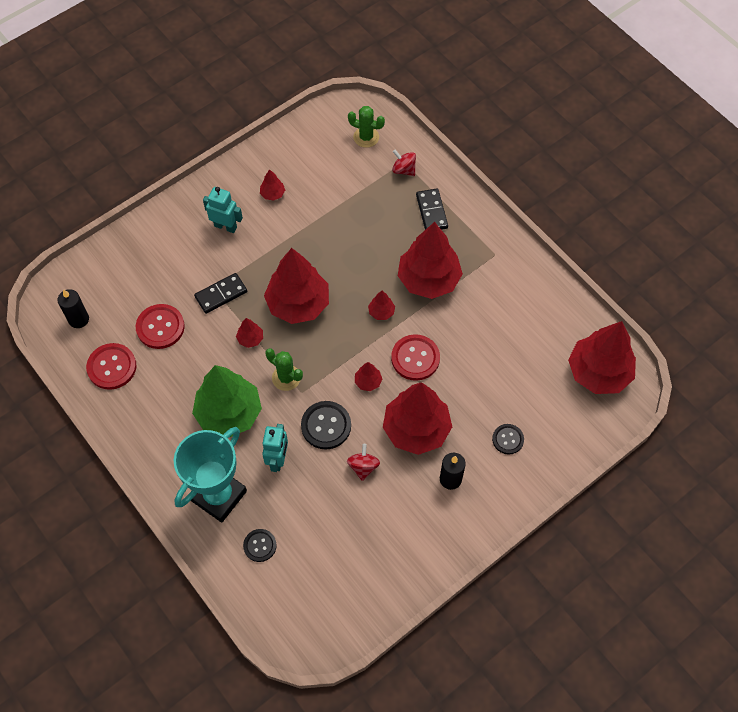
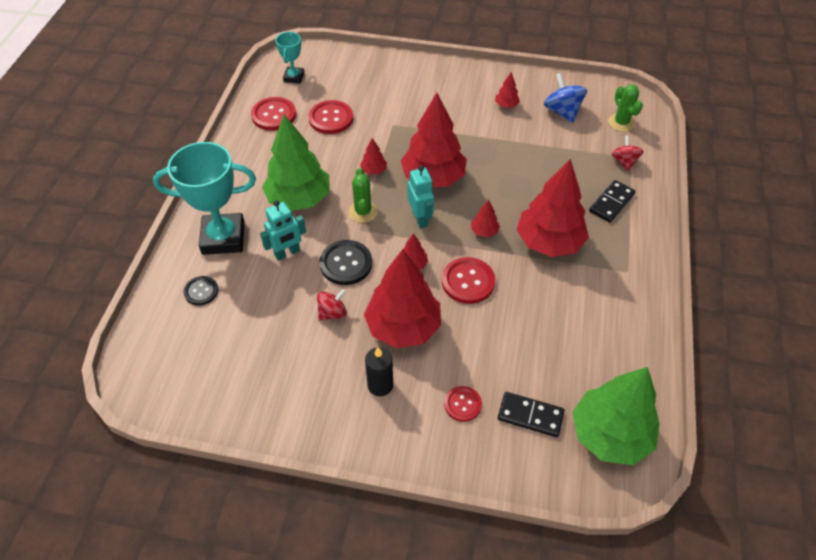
camera: 50 degrees right, 10 degrees down
black candle [57,289,89,328] -> turquoise trophy [276,32,304,84]
black domino [194,273,247,314] -> black domino moved to [498,392,565,437]
turquoise robot [203,187,243,233] -> turquoise robot moved to [408,165,434,228]
black button [492,424,524,454] -> red button [444,386,482,422]
red tree [568,321,636,394] -> green tree [573,367,660,465]
none -> blue spinning top [544,73,587,123]

